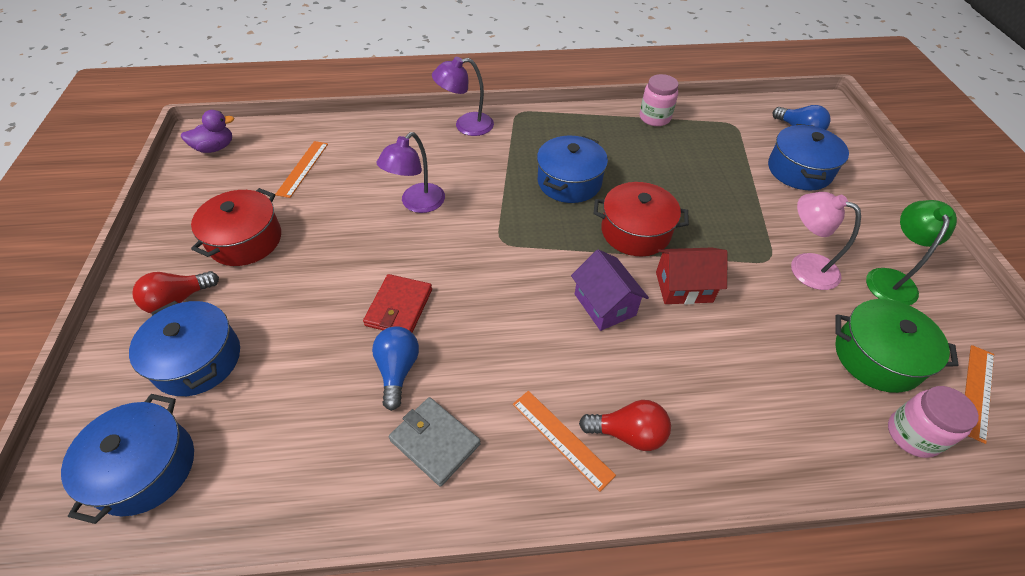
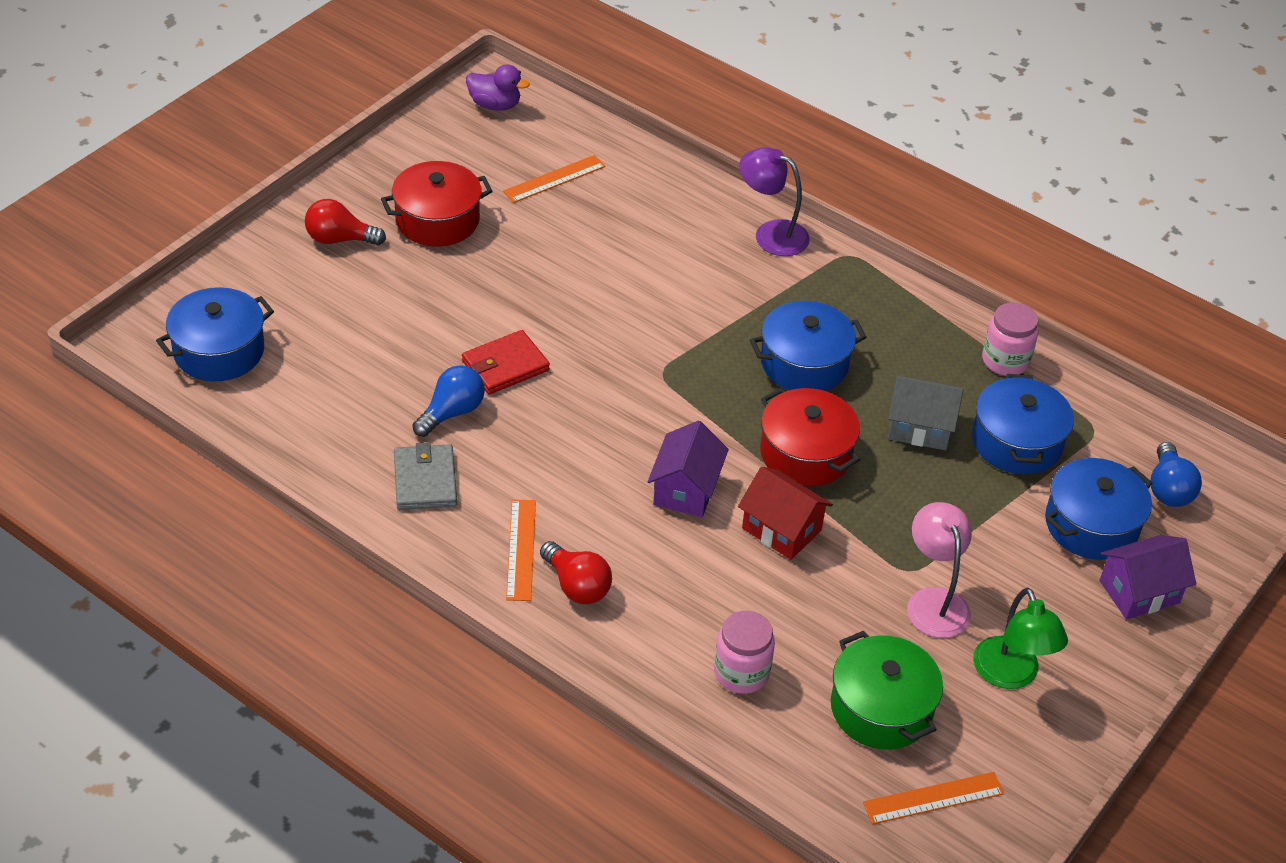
camera: 40 degrees right, 5 degrees down
blue pot [129,301,240,396] -> blue pot moved to [972,374,1074,474]
purple lamp [376,132,445,213] -> none
green lamp [866,200,957,305] -> green lamp turned 105 degrees clockwise [973,588,1068,689]
pink jar [888,386,979,458] -> pink jar moved to [714,611,775,694]
none -> grey house [888,375,964,450]
none -> purple house [1099,535,1196,620]

